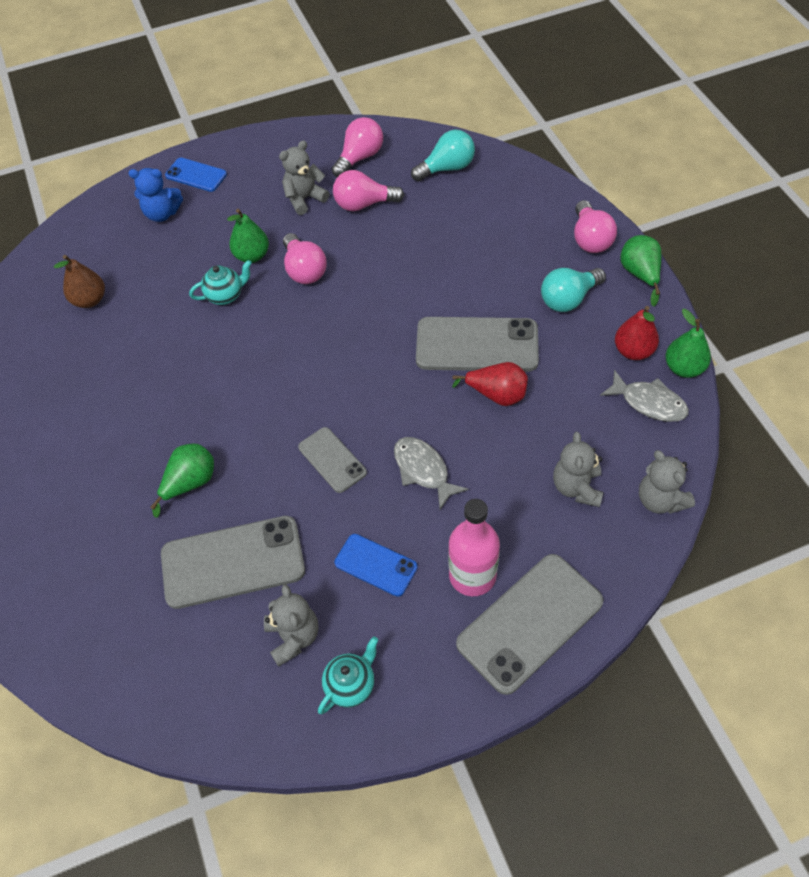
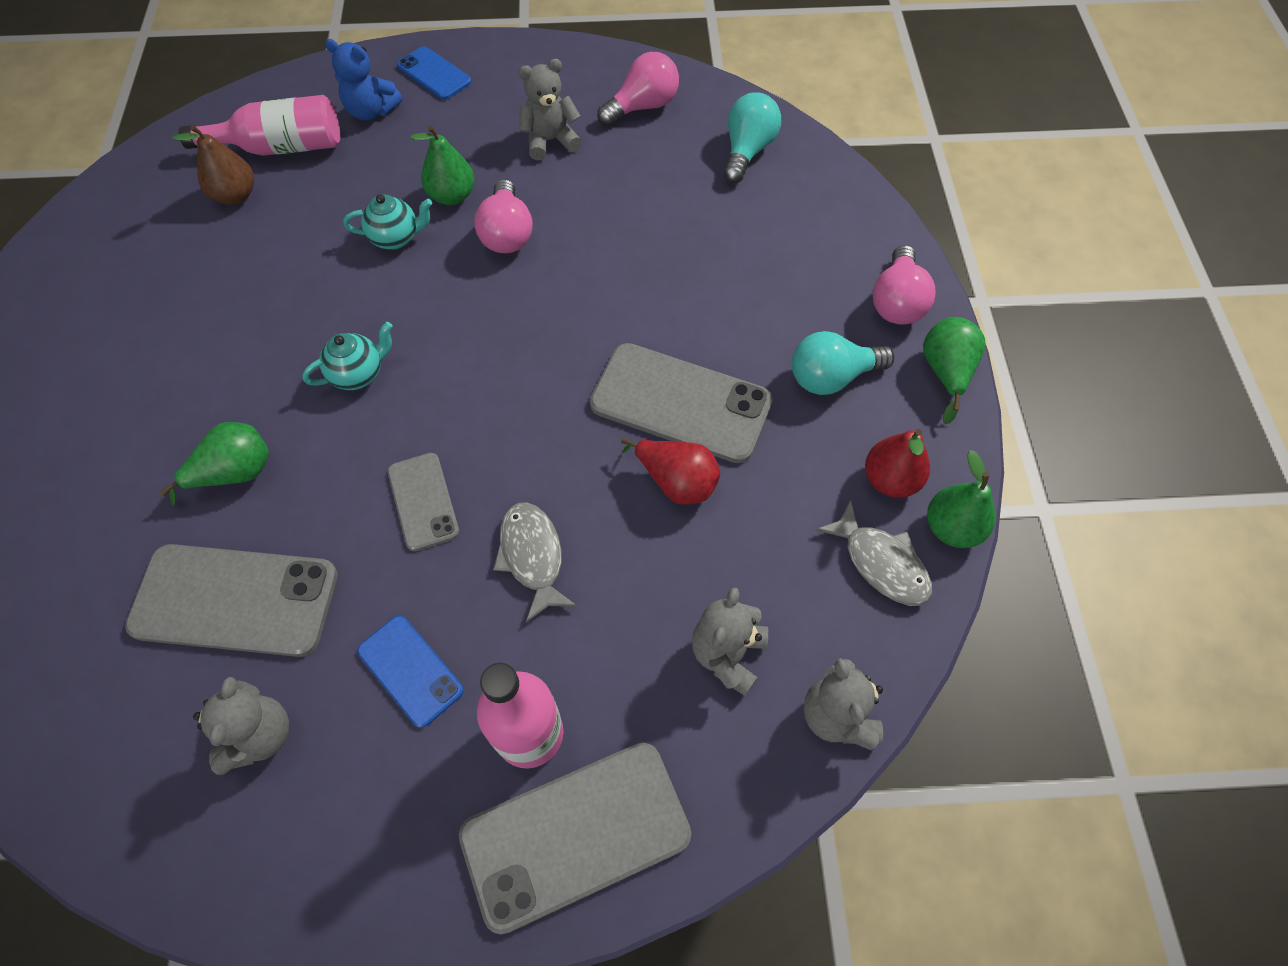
camera: 15 degrees right, 5 degrees up
turquoise teapot [318,636,378,714] -> turquoise teapot moved to [302,322,393,390]
pink light bulb [333,170,404,211] -> none
turquoise light bulb [411,130,475,182] -> turquoise light bulb turned 60 degrees counterclockwise [723,92,781,183]
none -> pink bottle [178,95,340,156]

